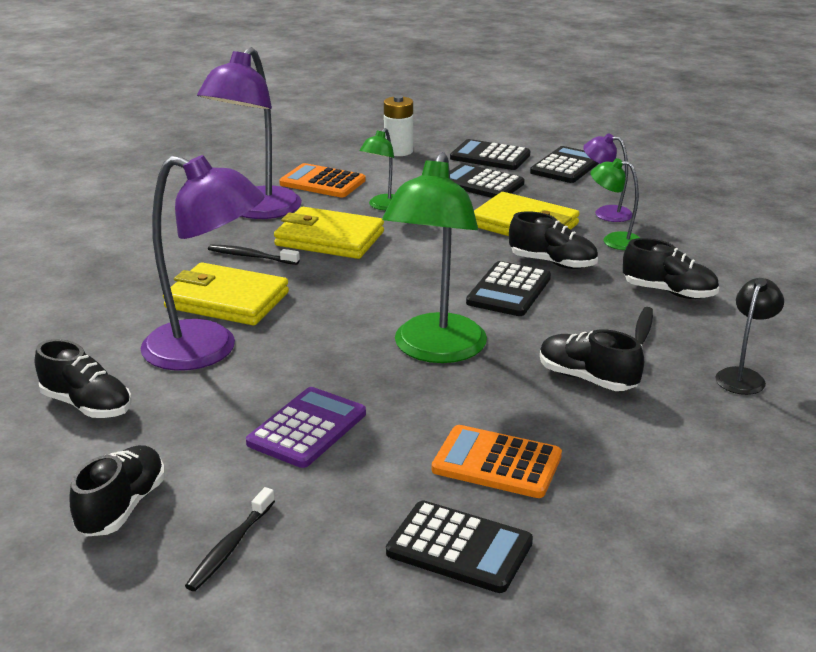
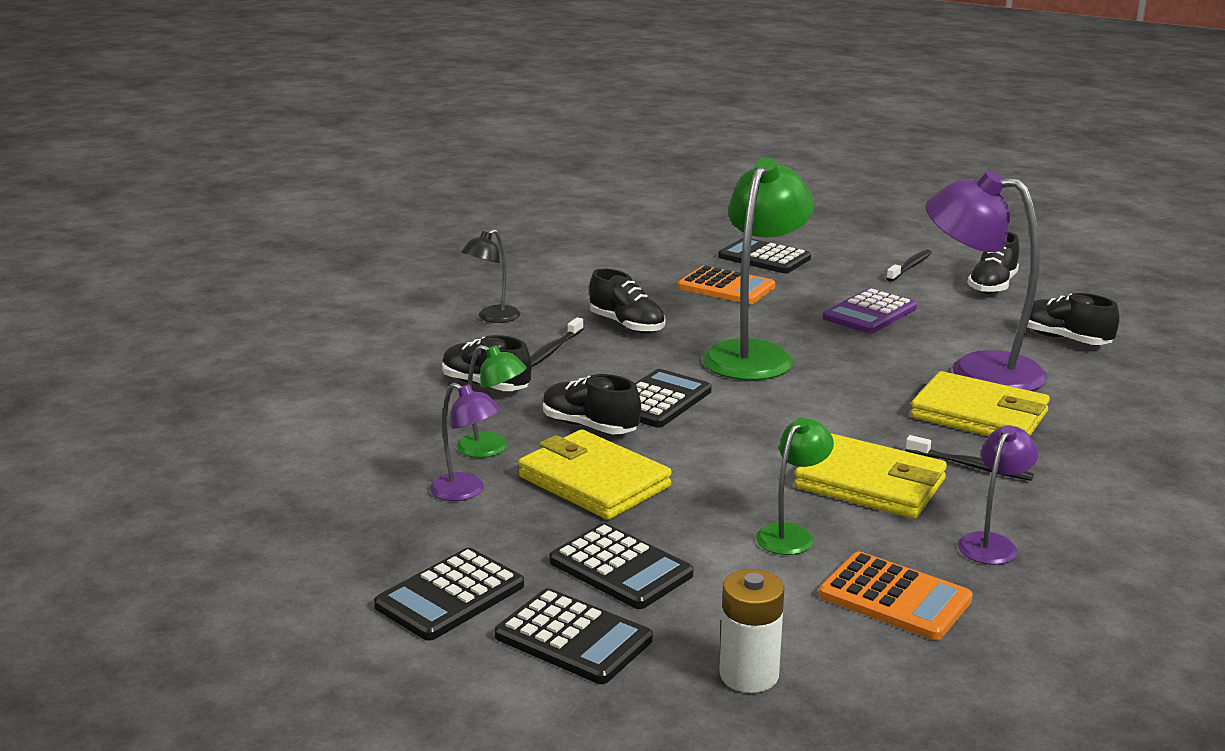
camera: 170 degrees left, 5 degrees down
purple lamp [197,47,302,219] -> purple lamp [958,425,1038,565], size x0.50

